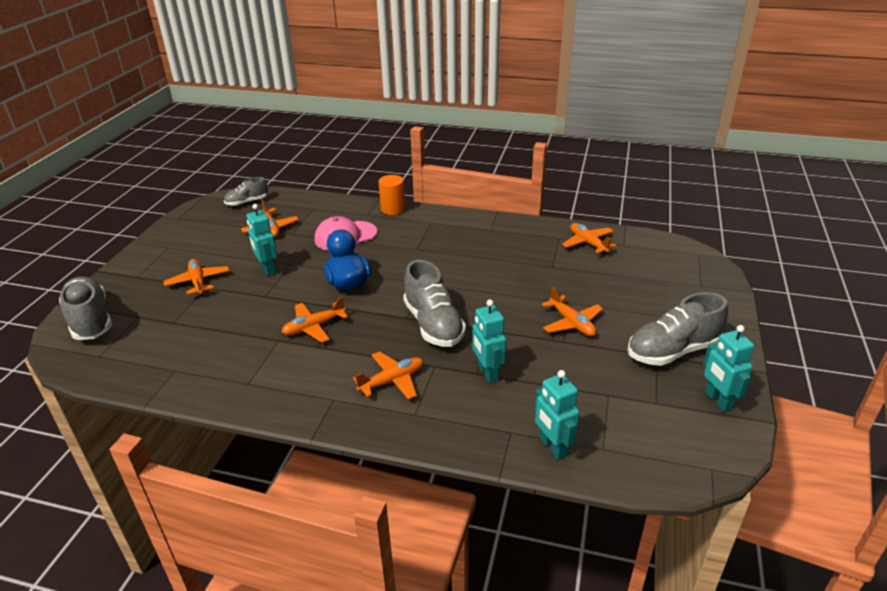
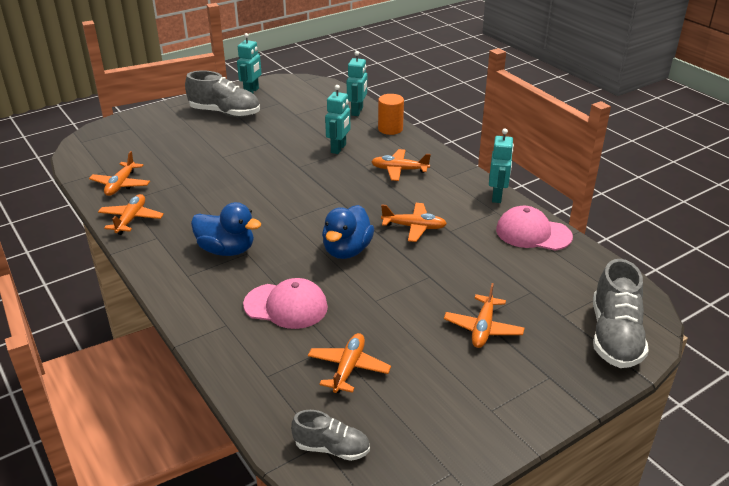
camera: 140 degrees left, 0 degrees up
turquoise robot [246,204,278,276] -> turquoise robot moved to [489,129,514,203]
orange cylinder [378,175,405,215] -> orange cylinder moved to [378,94,404,135]
grey shoe [403,260,466,347] -> none
orange plane [542,286,603,336] -> orange plane moved to [98,194,164,235]
none -> blue duck [191,202,261,256]
none -> pink cap [496,206,573,251]

